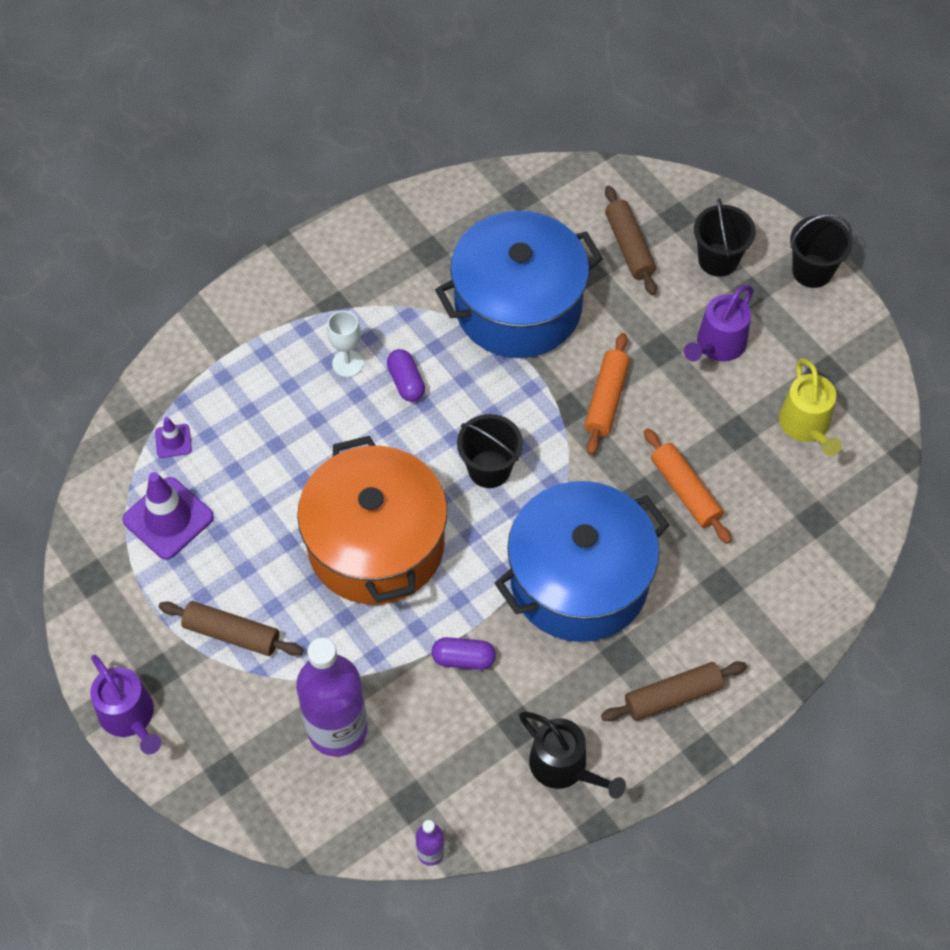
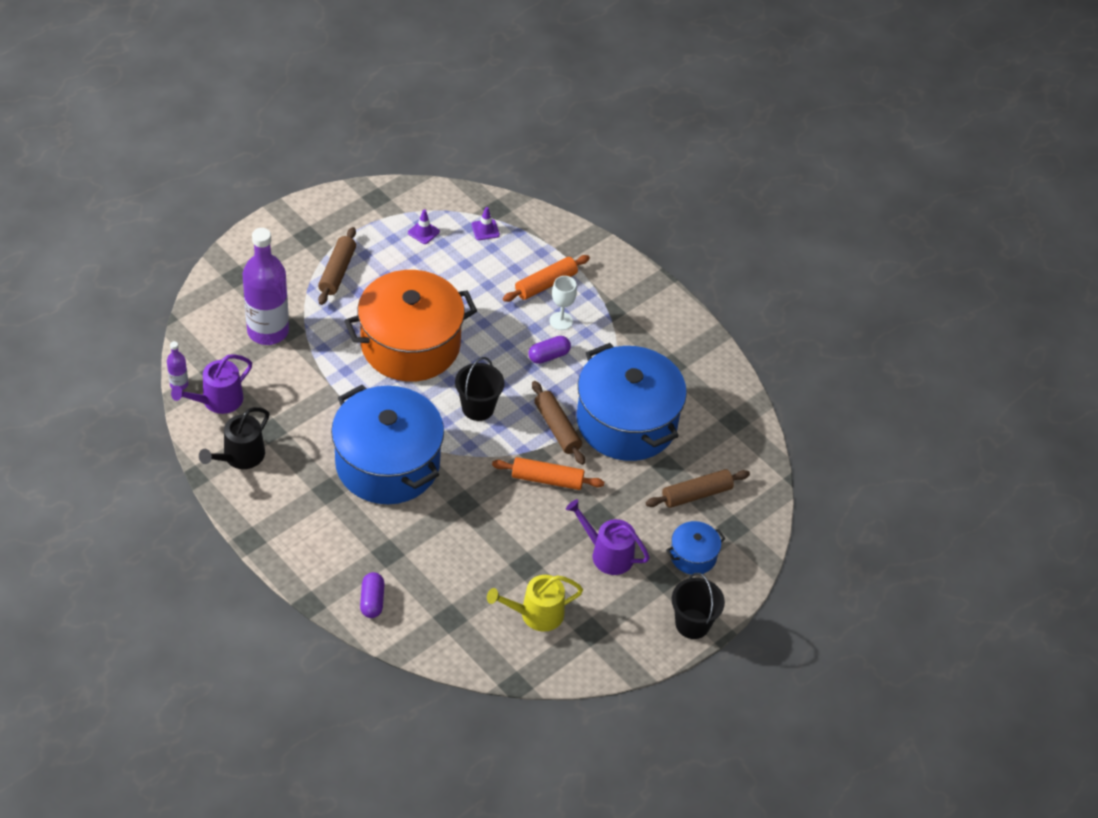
camera: 80 degrees right, 10 degrees down
purple watering can [90,655,161,754] -> purple watering can moved to [171,354,252,414]
purple traffic cone [122,472,214,560] -> purple traffic cone [408,209,440,244], size x0.51
purple capsule [431,637,496,670] -> purple capsule moved to [360,572,384,618]
brown rolling pin [601,661,747,721] -> brown rolling pin moved to [532,381,585,465]
orange rolling pin [644,428,732,544] -> orange rolling pin moved to [503,255,590,302]
black bucket [694,198,756,277] -> blue pot [666,521,725,575]

